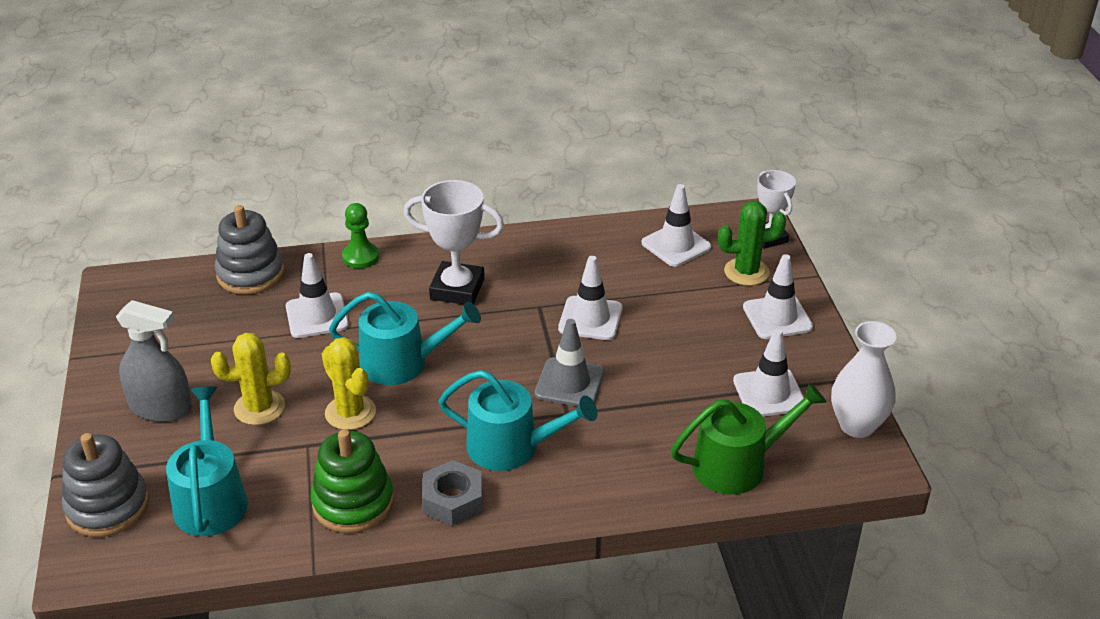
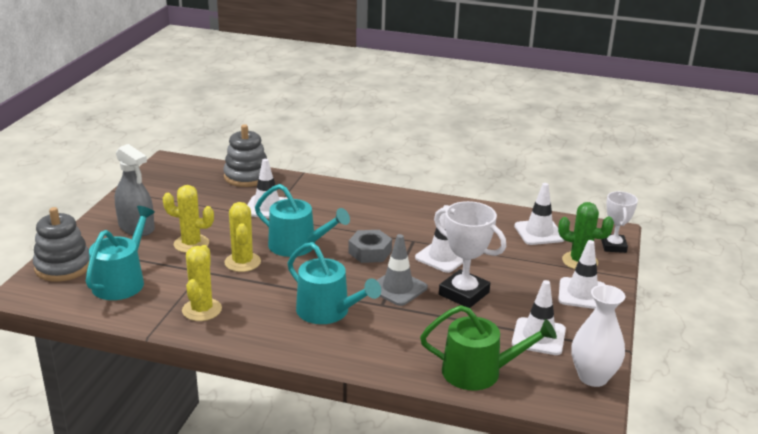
camera: 25 degrees right, 10 degrees down
green stacking toy [311,429,394,533] -> yellow cactus [182,245,222,321]
green pawn [342,203,379,269] -> none
white trophy [404,180,504,304] -> white trophy moved to [434,201,506,308]
grey nut [422,460,482,526] -> grey nut moved to [348,230,392,263]

